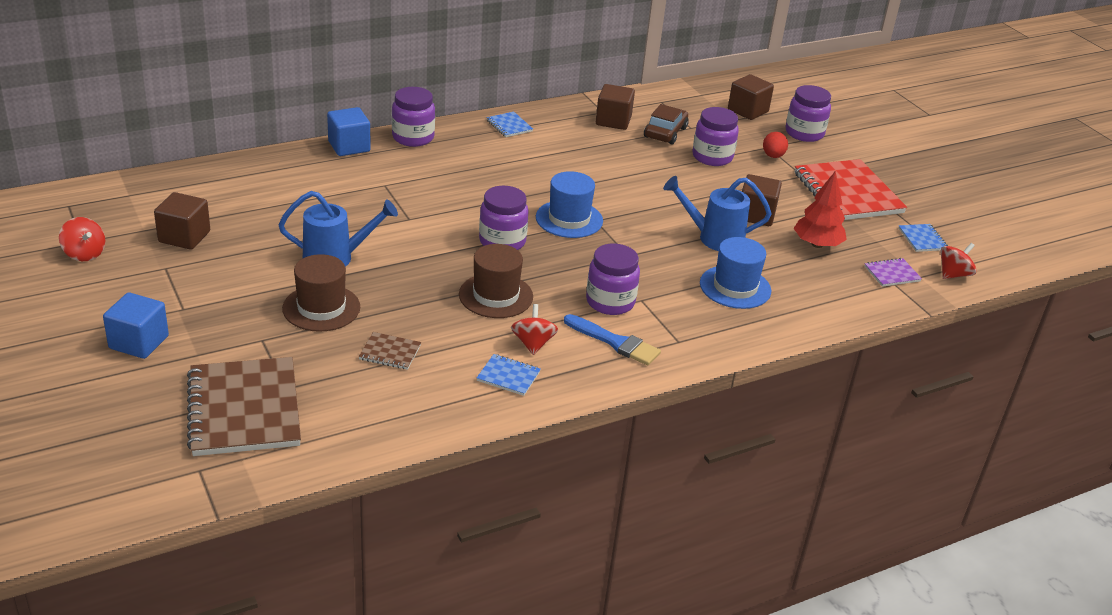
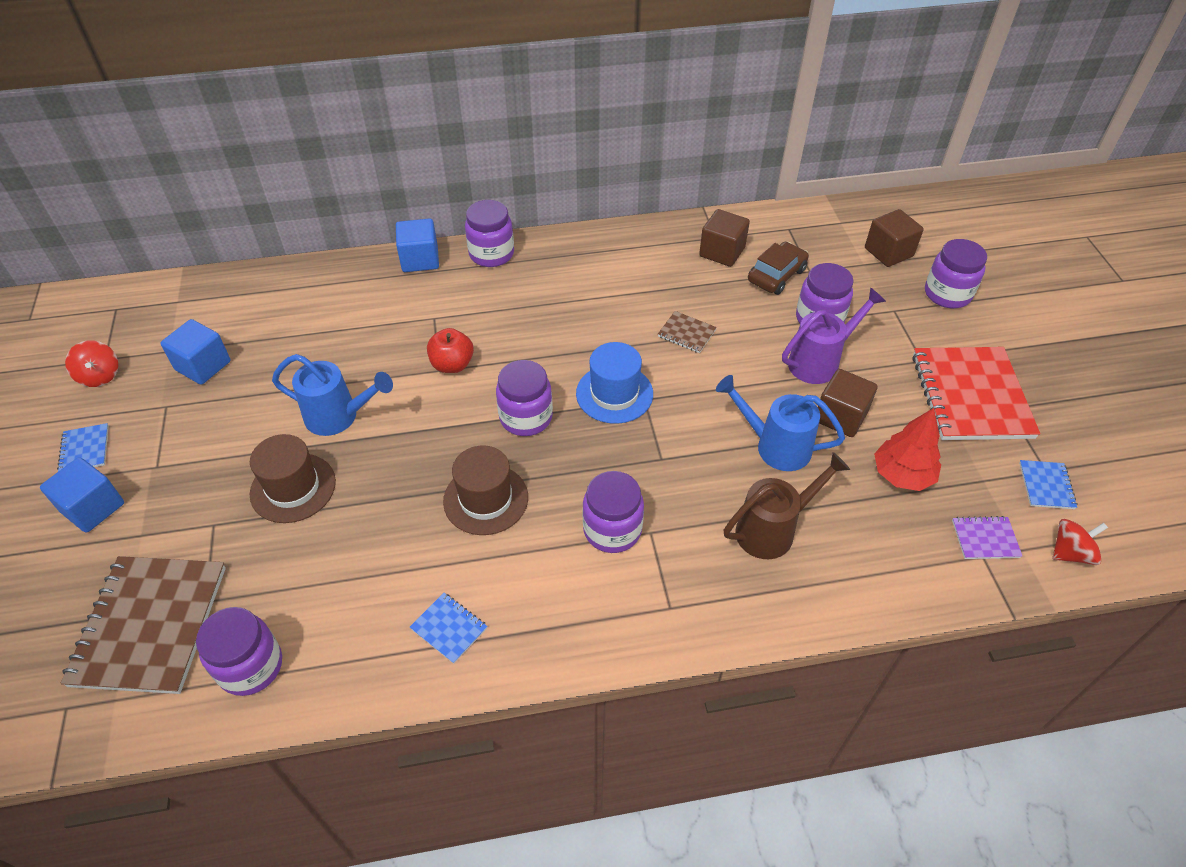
camera: 20 degrees right, 15 degrees up
brown cube [154,192,210,250] -> blue cube [161,319,231,385]
brown notebook [359,332,421,370] -> brown notebook moved to [658,311,717,353]
blue notebook [487,112,533,137] -> blue notebook moved to [57,423,109,472]
red spinning top [511,304,558,355] -> none
blue brush [564,314,661,365] -> none
blue hat [700,237,771,309] -> brown watering can [724,452,850,559]
red egg [763,132,788,158] -> none
none -> purple jar [196,607,282,696]
none -> red apple [427,328,474,373]
none -> purple watering can [782,287,886,384]

